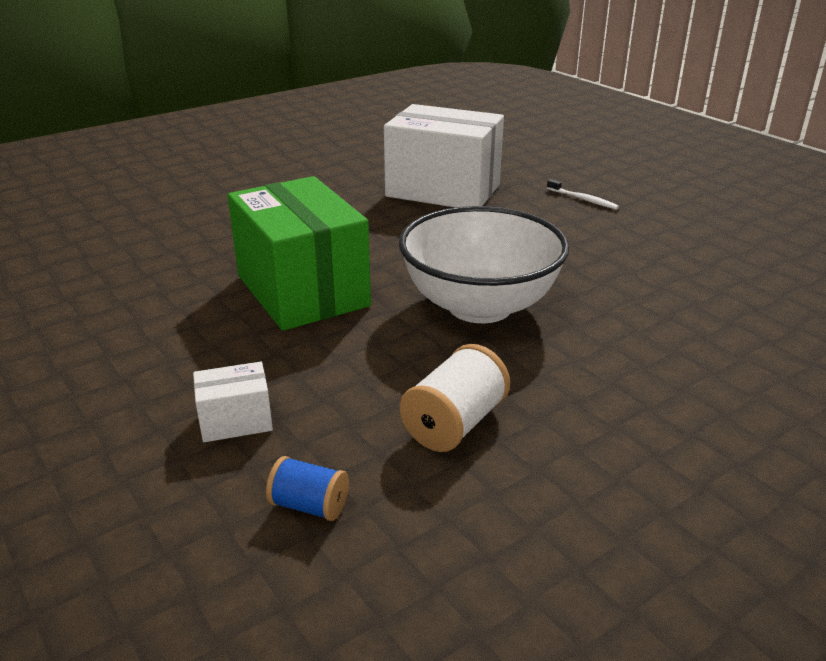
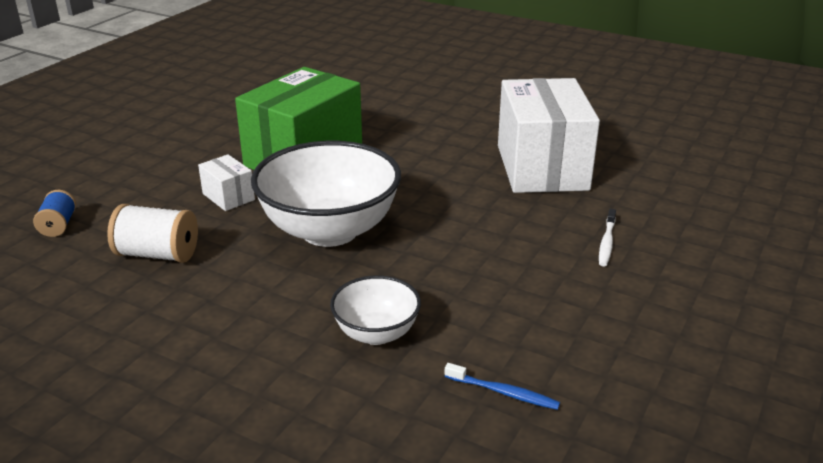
camera: 65 degrees right, 0 degrees up
white box [193,362,273,442] -> white box moved to [198,154,255,211]
none -> white bowl [330,276,421,345]
none -> blue toothbrush [445,363,560,410]

